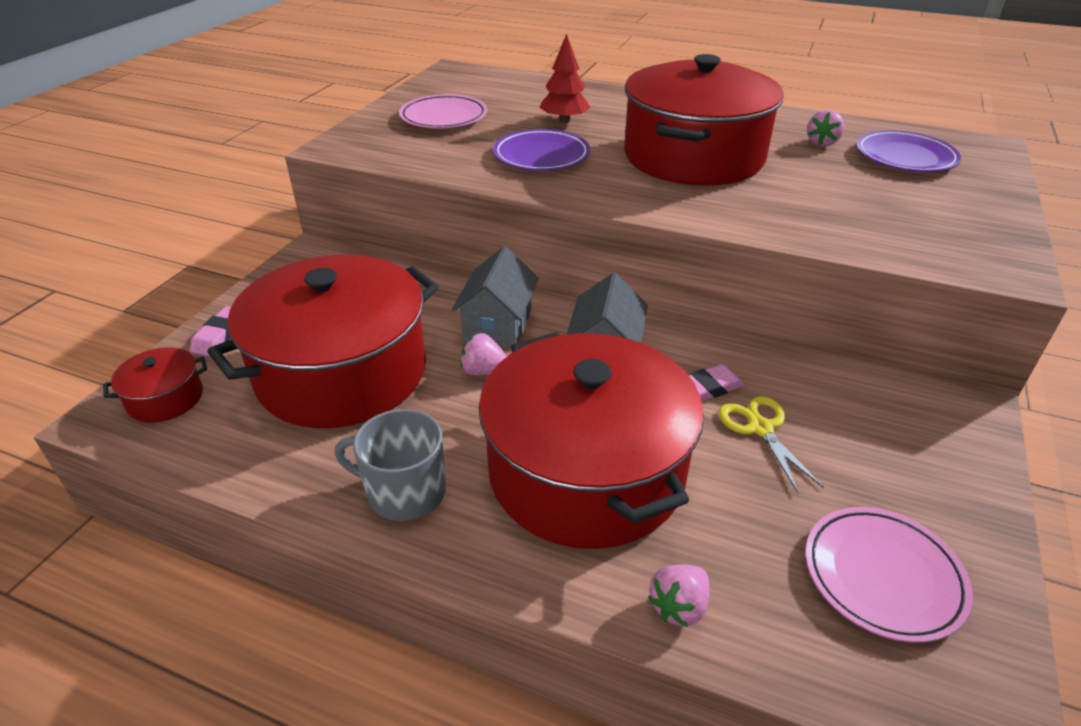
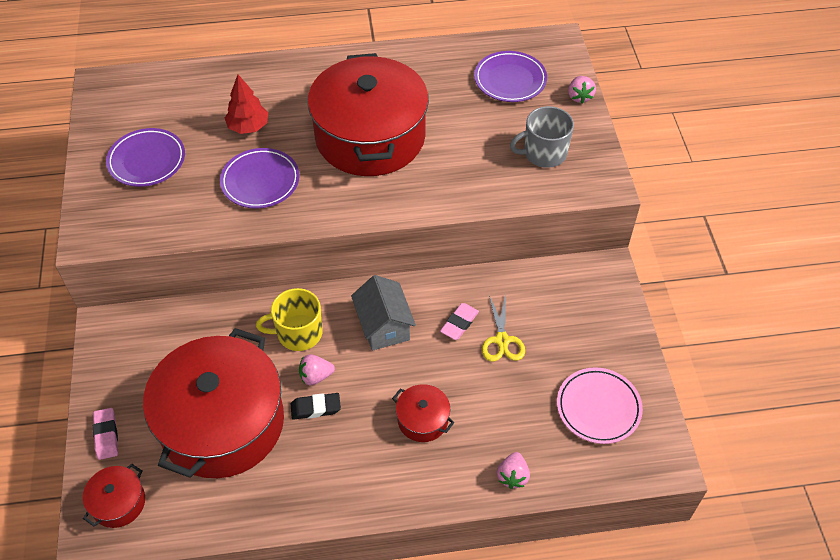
camera: 30 degrees left, 15 degrees up
grey mug [335,409,446,521] -> grey mug moved to [510,106,574,168]
pink plate [399,94,487,128] -> purple plate [106,128,185,187]
grey house [452,246,539,348] -> yellow mug [256,288,323,351]
red pot [479,332,704,549] -> red pot [392,384,455,442], size x0.41
yellow scissors [719,396,824,493] -> yellow scissors turned 135 degrees counterclockwise [482,294,525,362]
pink strawberry [807,110,844,146] -> pink strawberry moved to [568,76,596,104]
none -> black eraser [291,393,341,420]

